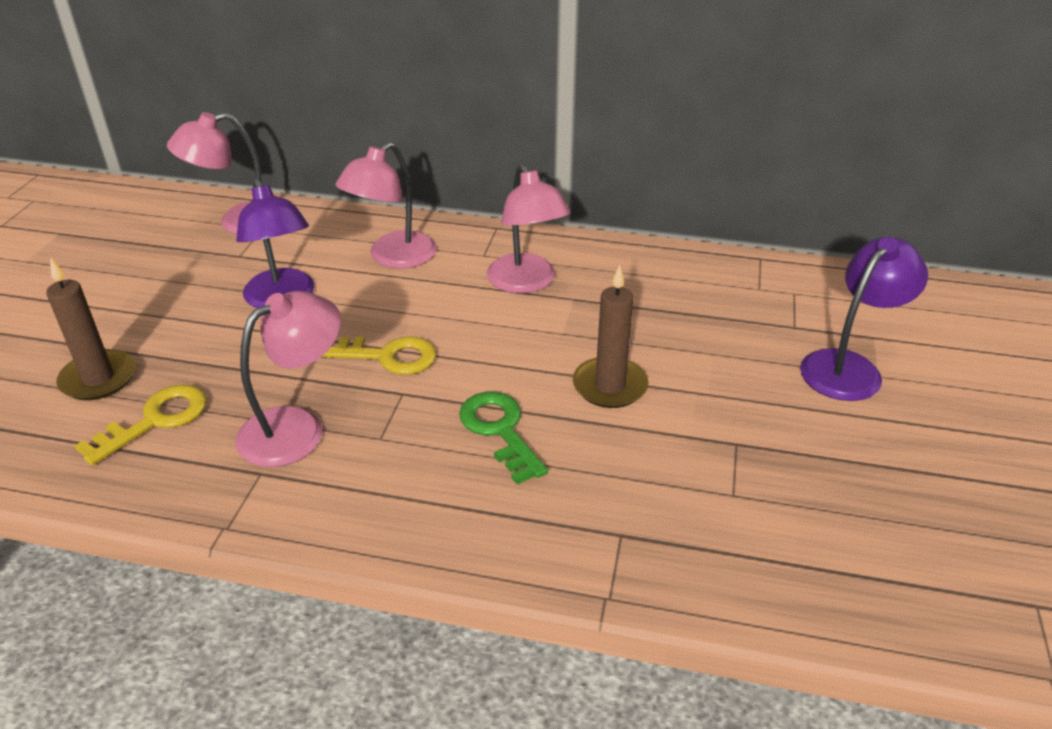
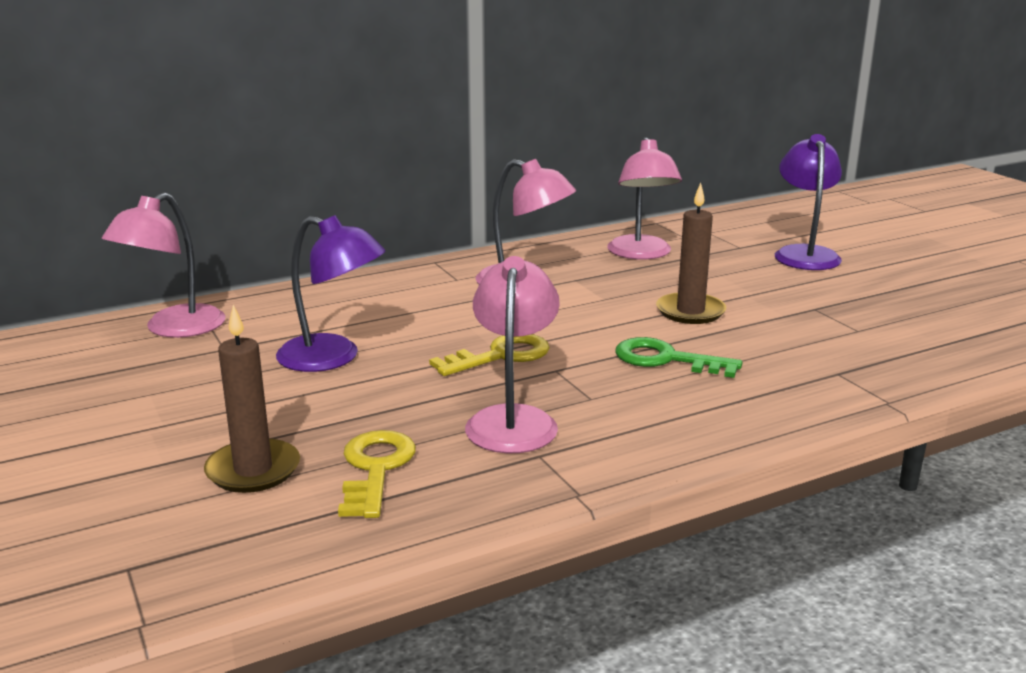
camera: 40 degrees left, 15 degrees down
pink lamp [335,142,437,268] -> pink lamp moved to [607,137,682,260]

